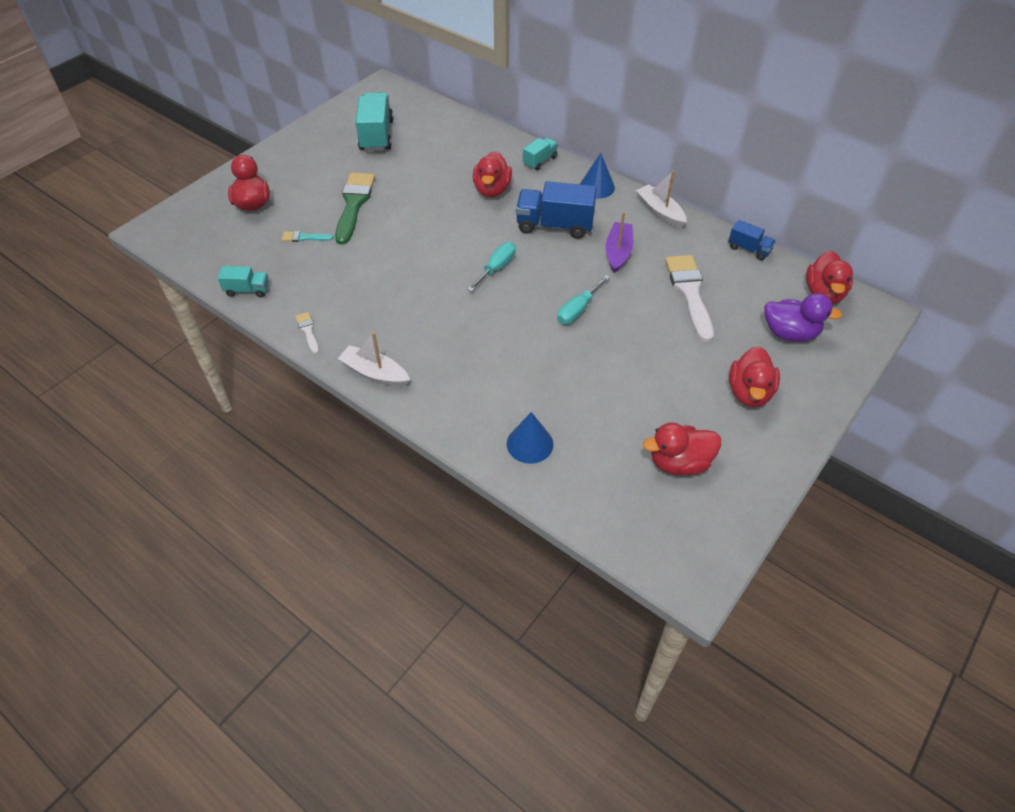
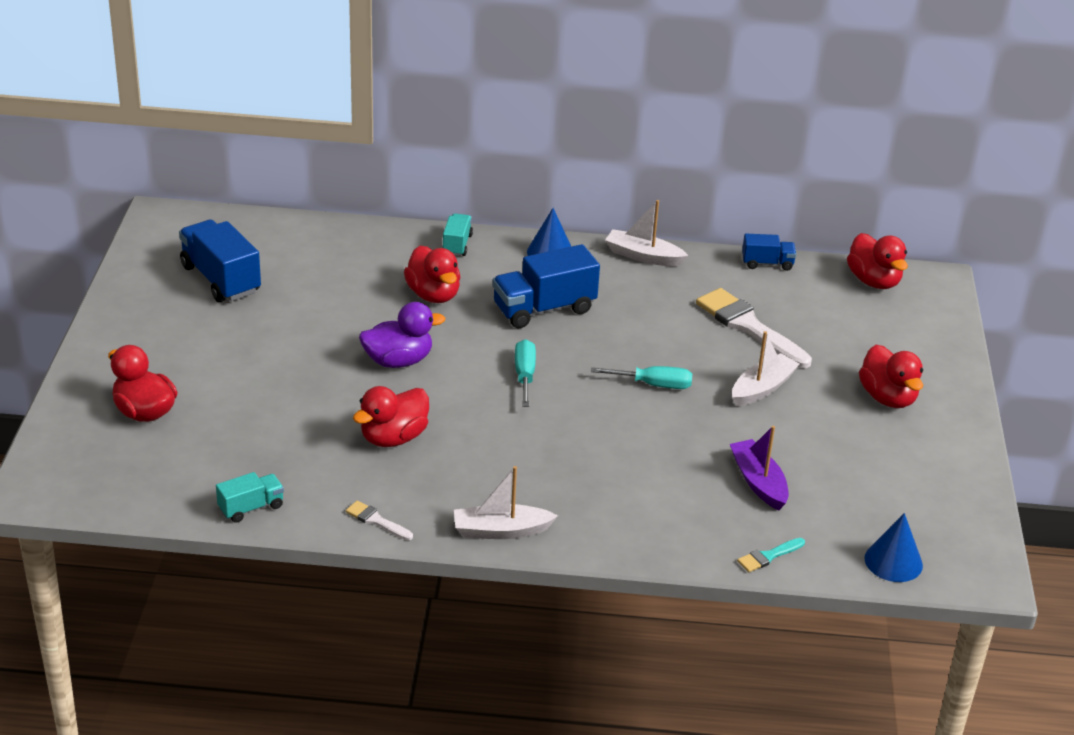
camera: 35 degrees left, 15 degrees down
turquoise brush [282,231,333,242] -> turquoise brush moved to [737,538,805,572]
green brush [335,173,375,245] -> none
turquoise truck [355,92,394,151] -> blue truck [179,220,261,302]
blue cone [507,412,554,464] -> blue cone moved to [864,513,923,582]
turquoise screwdriver [557,275,610,324] -> turquoise screwdriver turned 90 degrees counterclockwise [591,366,692,389]
purple boat [606,212,633,273] -> purple boat moved to [730,426,789,510]
red duck [643,422,721,475] -> red duck moved to [353,386,429,447]
purple duck [764,293,842,342] -> purple duck moved to [359,302,445,368]
none -> white boat [732,331,799,406]

